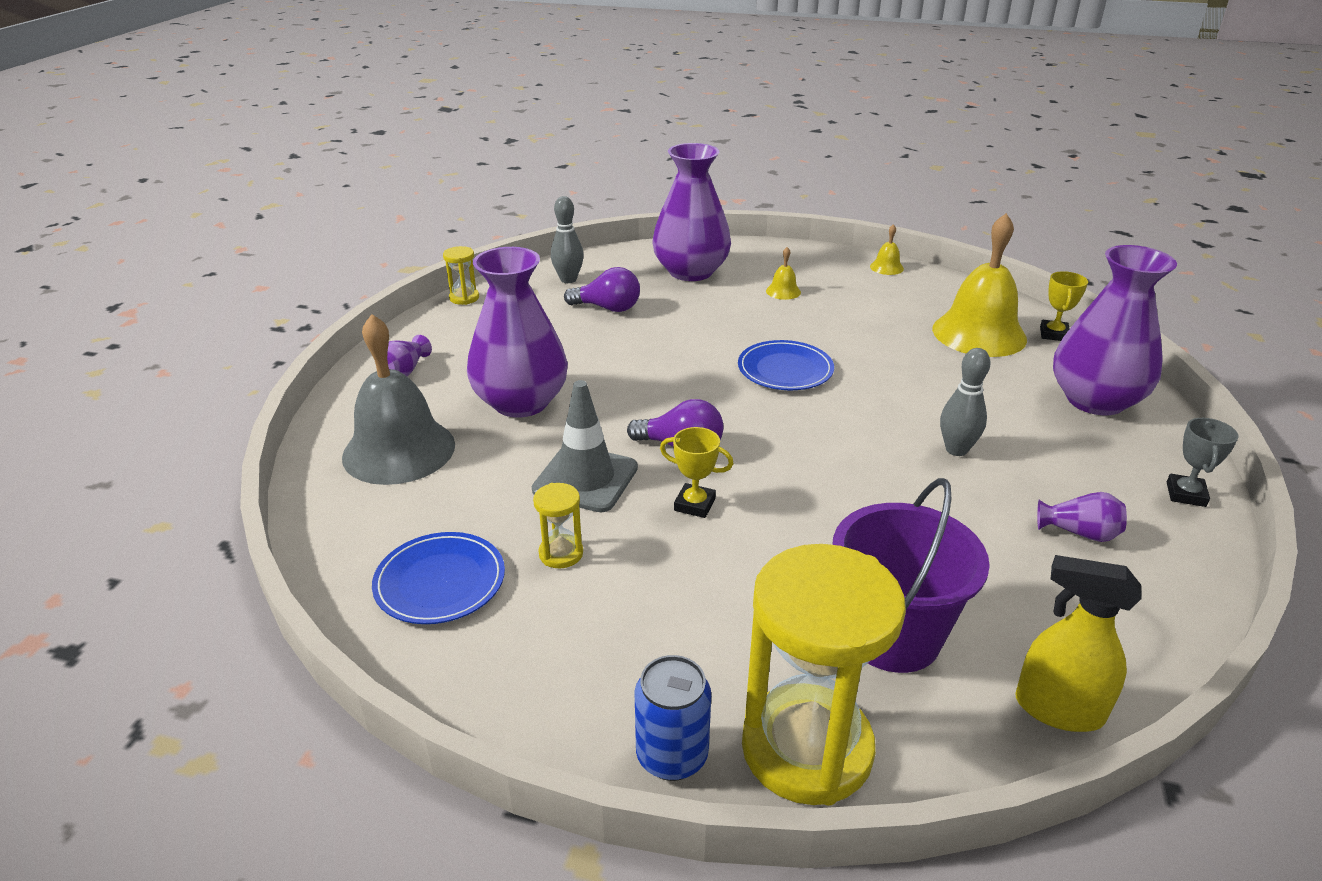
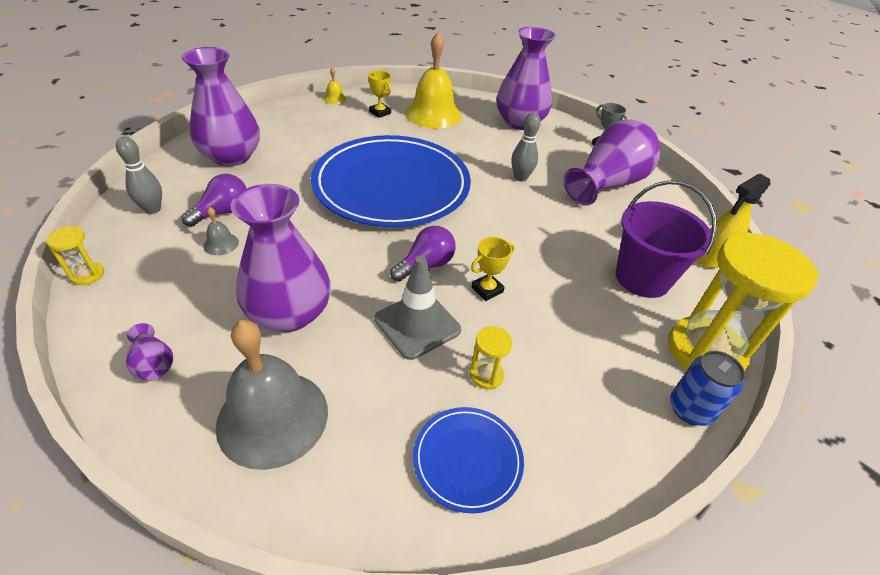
camera: 60 degrees left, 10 degrees up
blue plate [738,340,834,390] -> blue plate [311,135,471,227], size x2.31
yellow bell [766,247,801,300] -> none
purple vase [1037,492,1127,542] -> purple vase [564,119,660,205], size x2.39
yellow trophy [1040,271,1088,341] -> yellow trophy moved to [368,71,391,118]
none -> grey bell [204,207,239,255]

